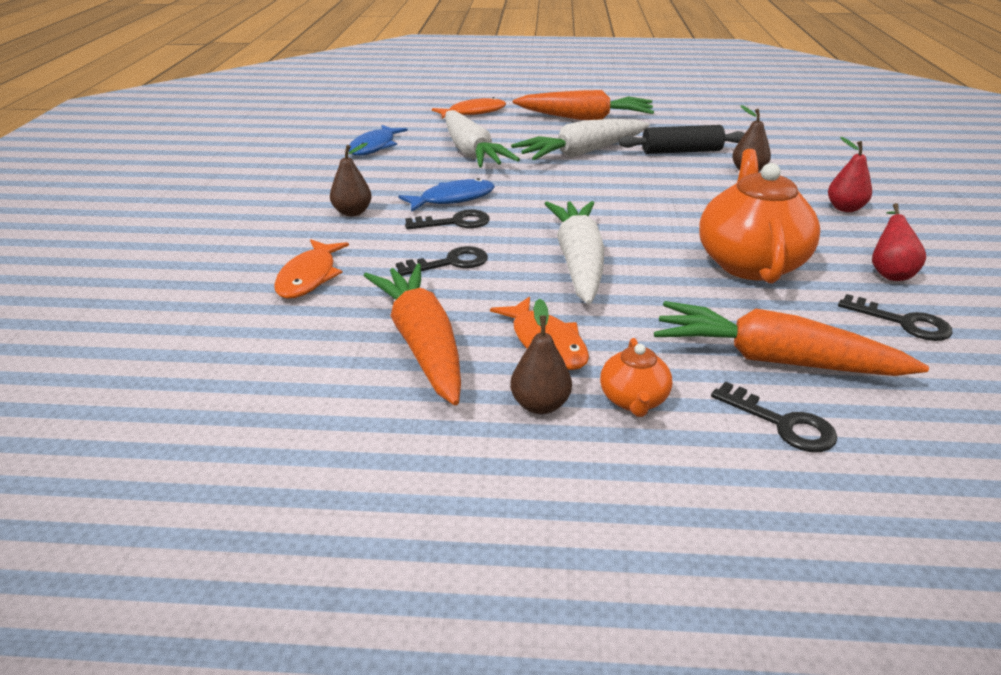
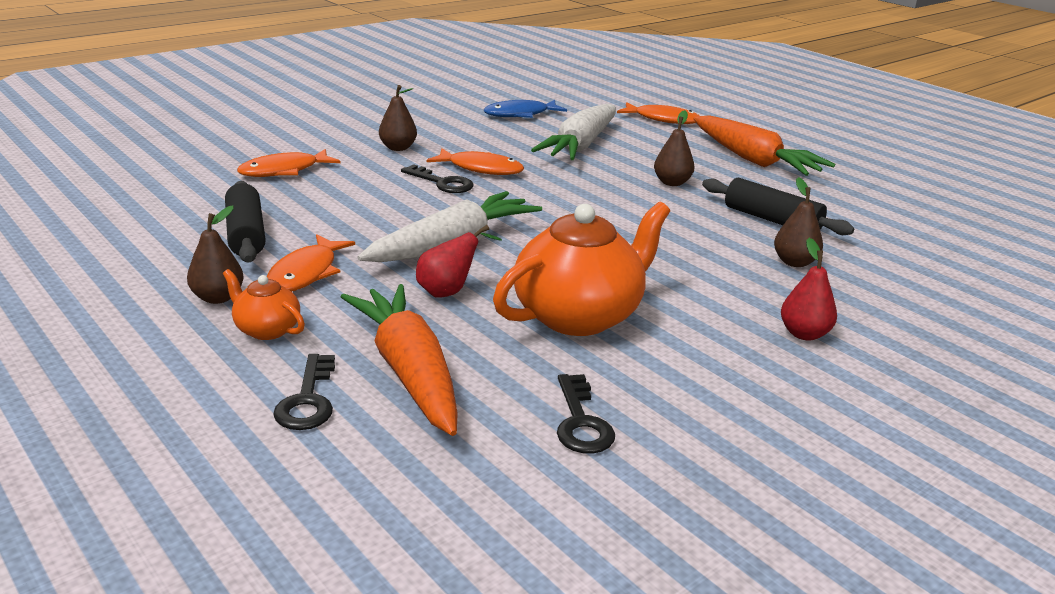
camera: 45 degrees right, 5 degrees down
orange carrot [364,264,461,405] -> black rolling pin [225,181,265,263]
black key [396,246,488,276] -> none
blue fish [398,178,495,212] -> orange fish [427,148,524,175]
white carrot [511,119,650,160] -> brown pear [654,110,694,186]
orange teapot [600,338,672,417] -> orange teapot turned 75 degrees clockwise [223,269,305,340]
red pear [872,203,926,281] -> red pear moved to [416,225,502,298]

